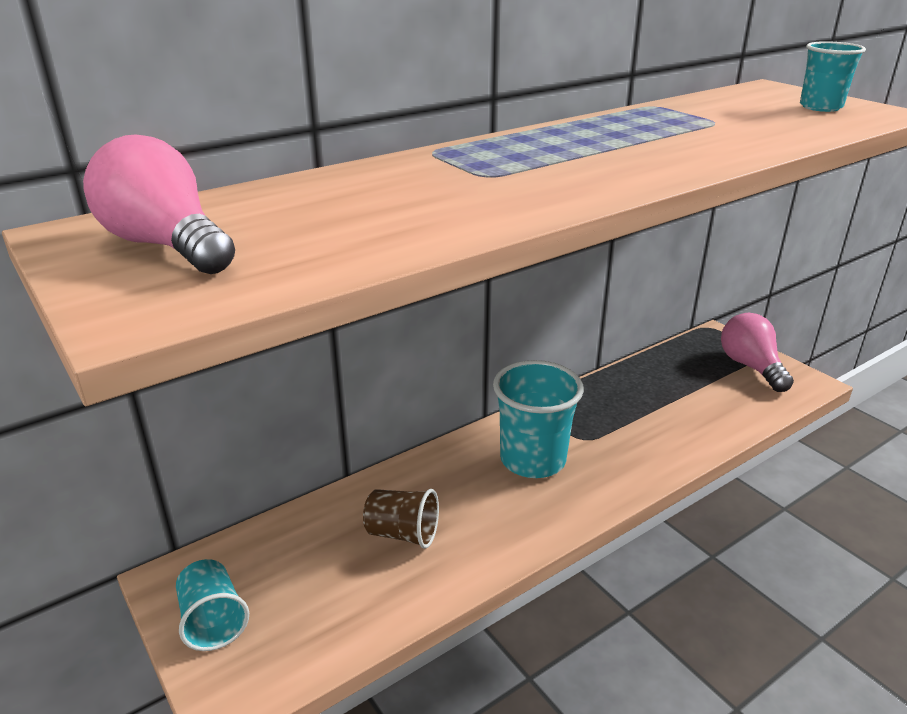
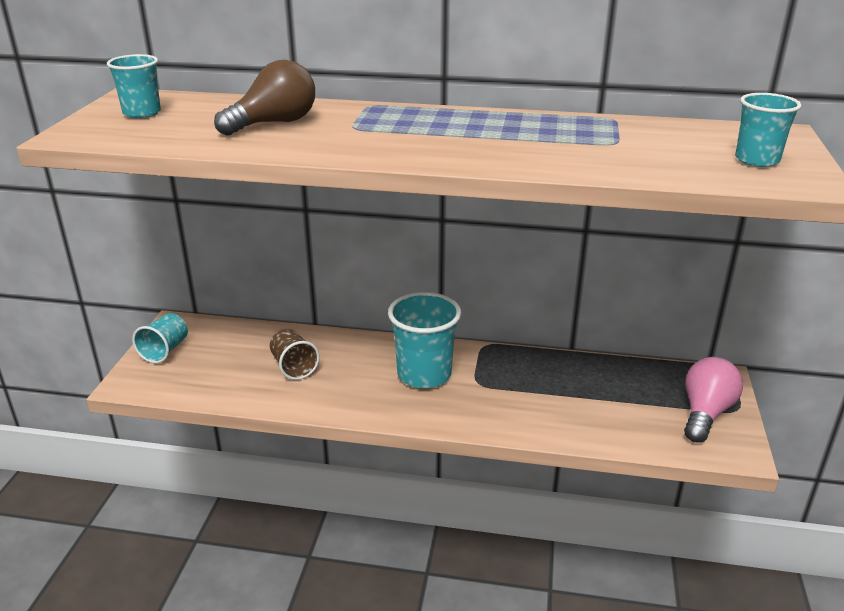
camera: 45 degrees right, 0 degrees up
pink light bulb [83,134,235,274] -> turquoise cup [107,54,161,118]
none -> brown light bulb [214,60,315,136]

